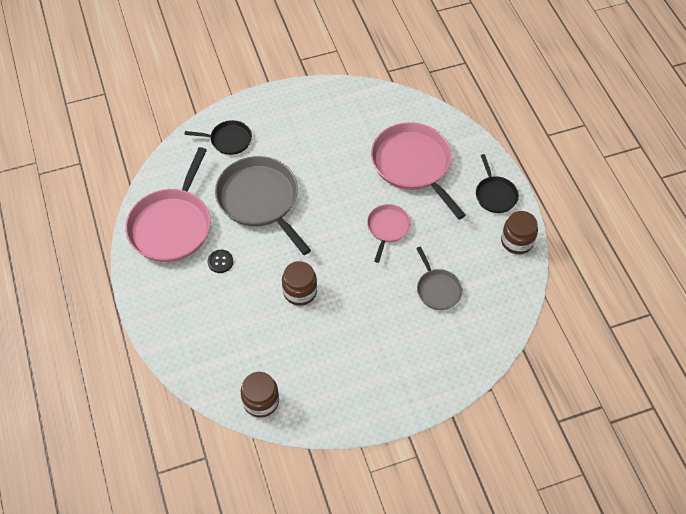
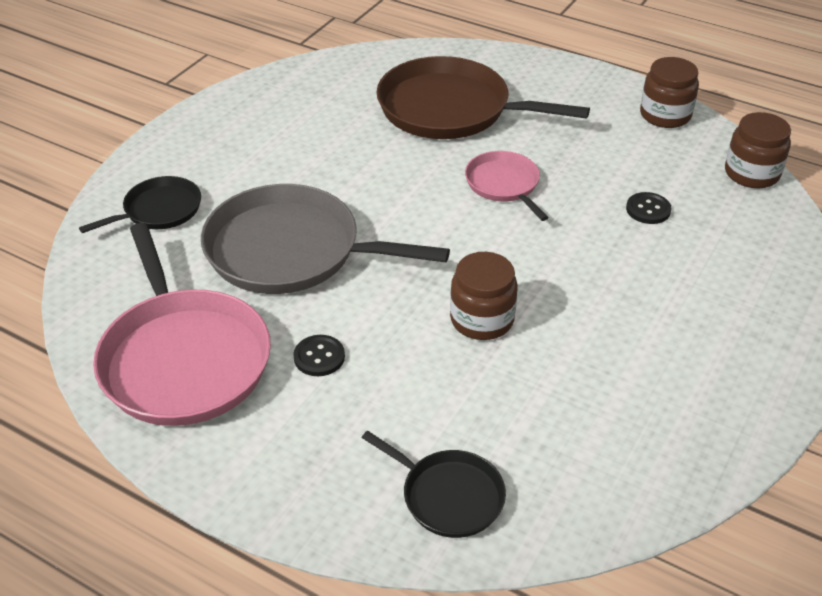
camera: 40 degrees left, 15 degrees down
brown jar [241,372,279,418] -> brown jar moved to [725,112,791,188]
pink pan [371,122,466,219] -> brown pan [377,56,590,139]
grey pan [416,247,463,310] -> black button [626,192,672,224]
black pan [476,154,519,213] -> black pan moved to [362,430,506,538]

